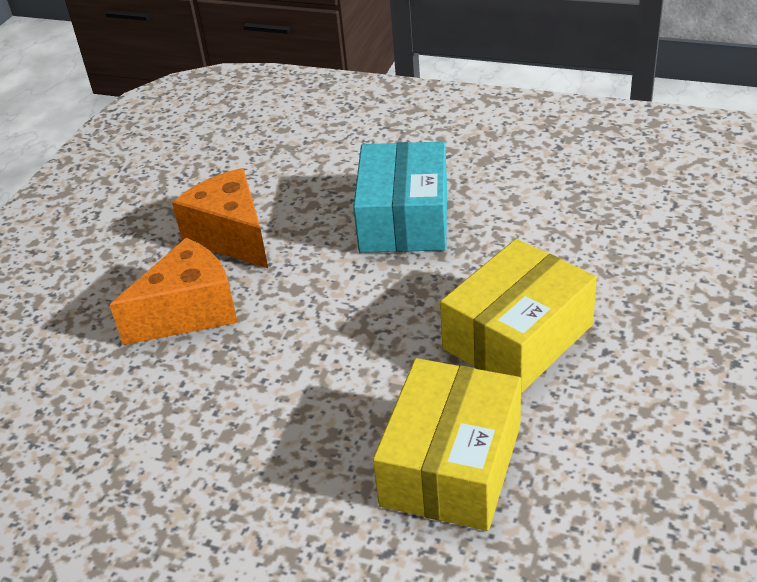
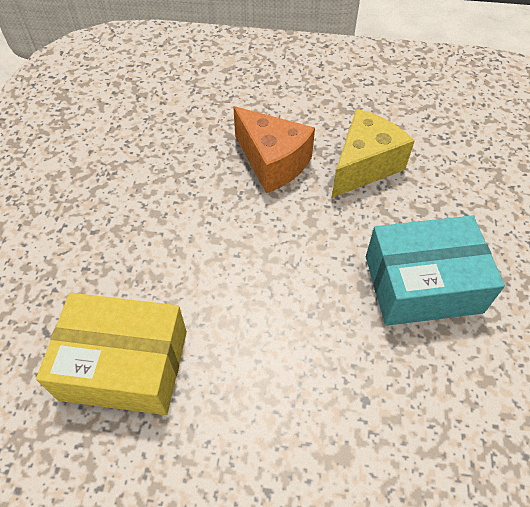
camera: 75 degrees right, 15 degrees up
orange cheese [172,168,268,268] -> yellow cheese [332,109,414,198]
yellow box [440,239,597,393] -> none

